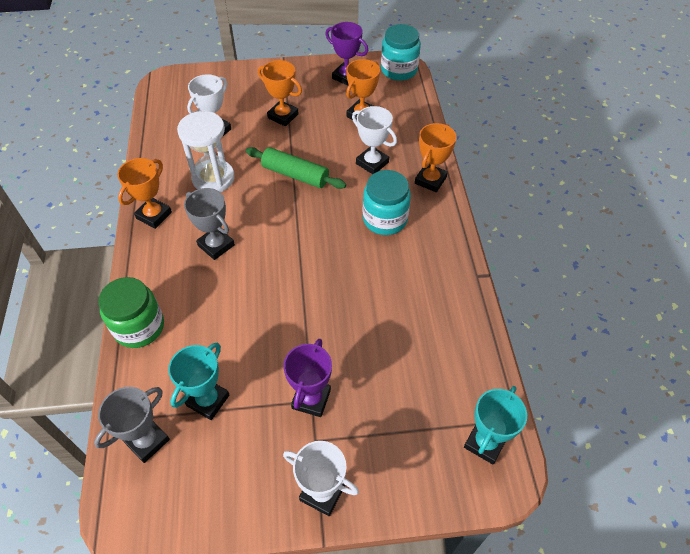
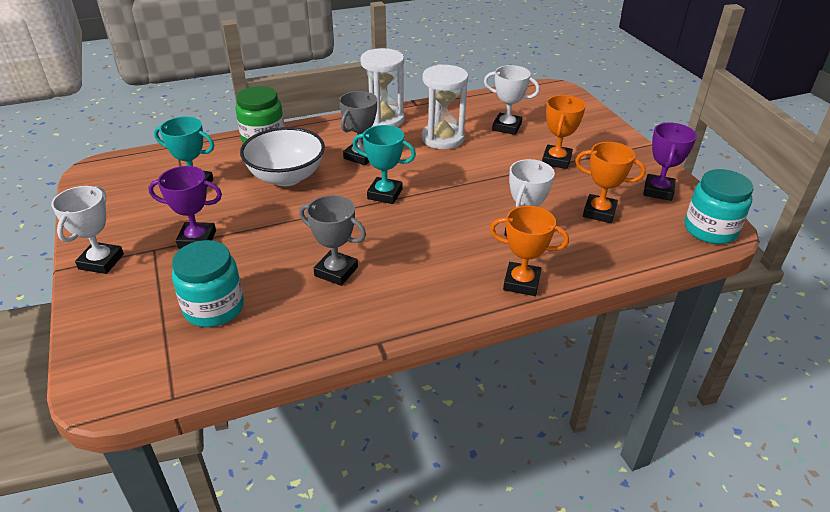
camera: 75 degrees right, 15 degrees down
grey trophy [94,387,170,463] -> grey trophy moved to [299,195,366,286]
orange trophy [117,158,172,229] -> white hourglass [360,48,404,127]
green rolling pin [246,147,346,189] -> none
turquoise jar [363,170,411,235] -> turquoise jar moved to [172,240,244,327]
turquoise trophy [464,386,527,465] -> turquoise trophy moved to [353,125,416,204]
none -> white bowl [240,127,325,186]

